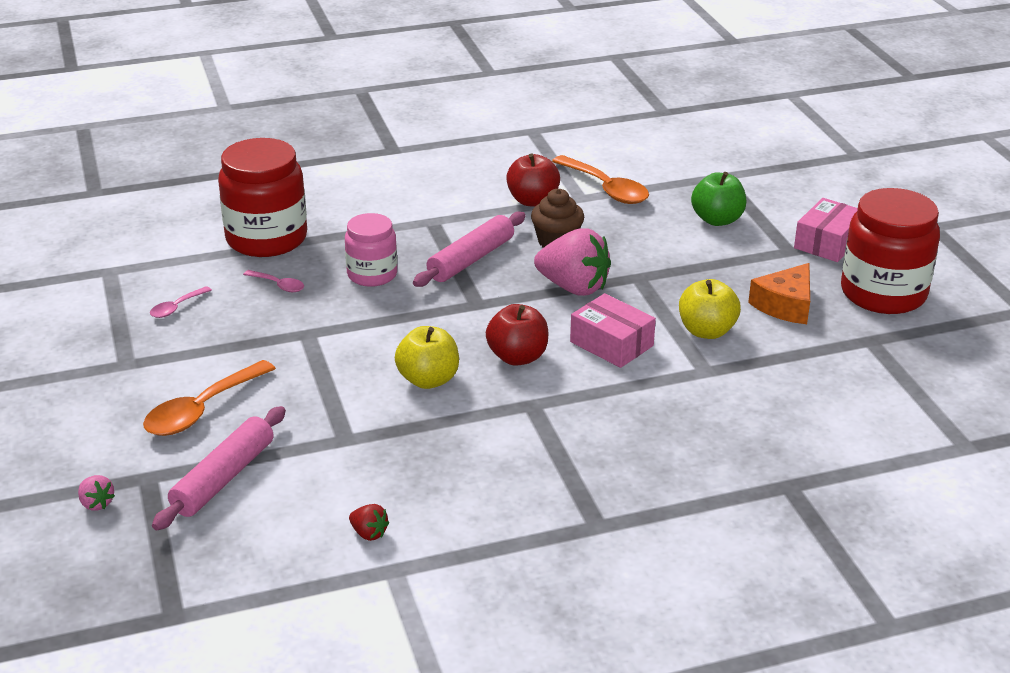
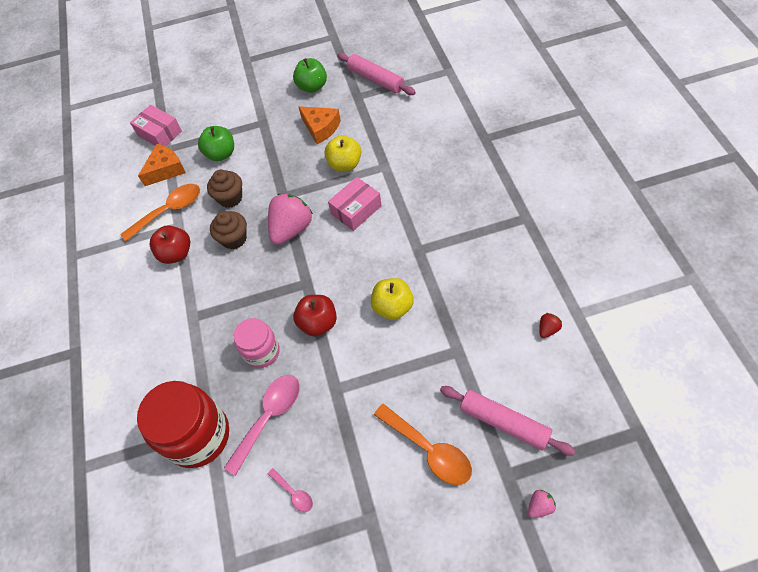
camera: 80 degrees left, 25 degrees up
pink spoon [243,270,304,292] -> pink spoon [224,375,300,476], size x1.98
pink rolling pin [413,212,526,287] -> pink rolling pin moved to [337,53,416,95]
red apple [486,304,548,366] -> red apple moved to [293,295,337,337]
pink box [794,198,858,262] -> pink box moved to [130,105,182,146]
red jar [841,188,940,314] -> green apple [293,58,327,93]
none -> orange cheese [138,144,186,186]
none -> brown cupcake [207,170,242,208]

